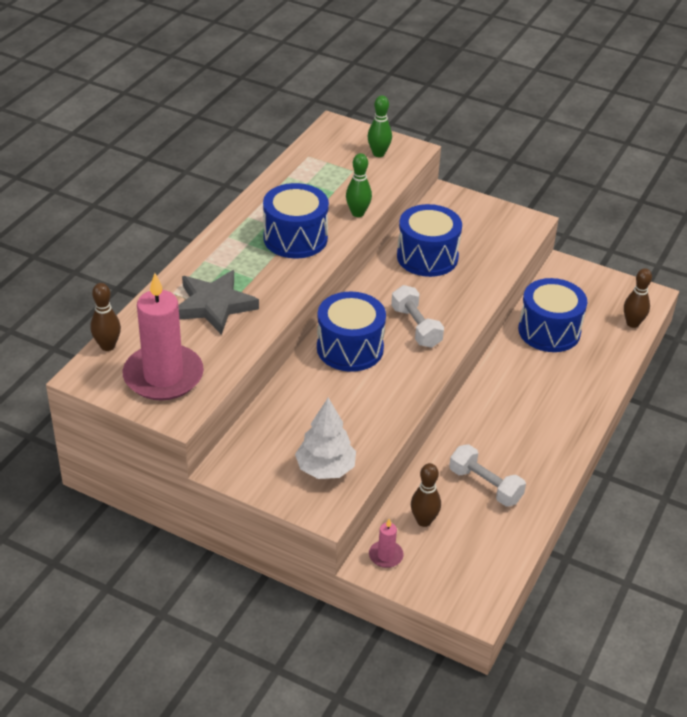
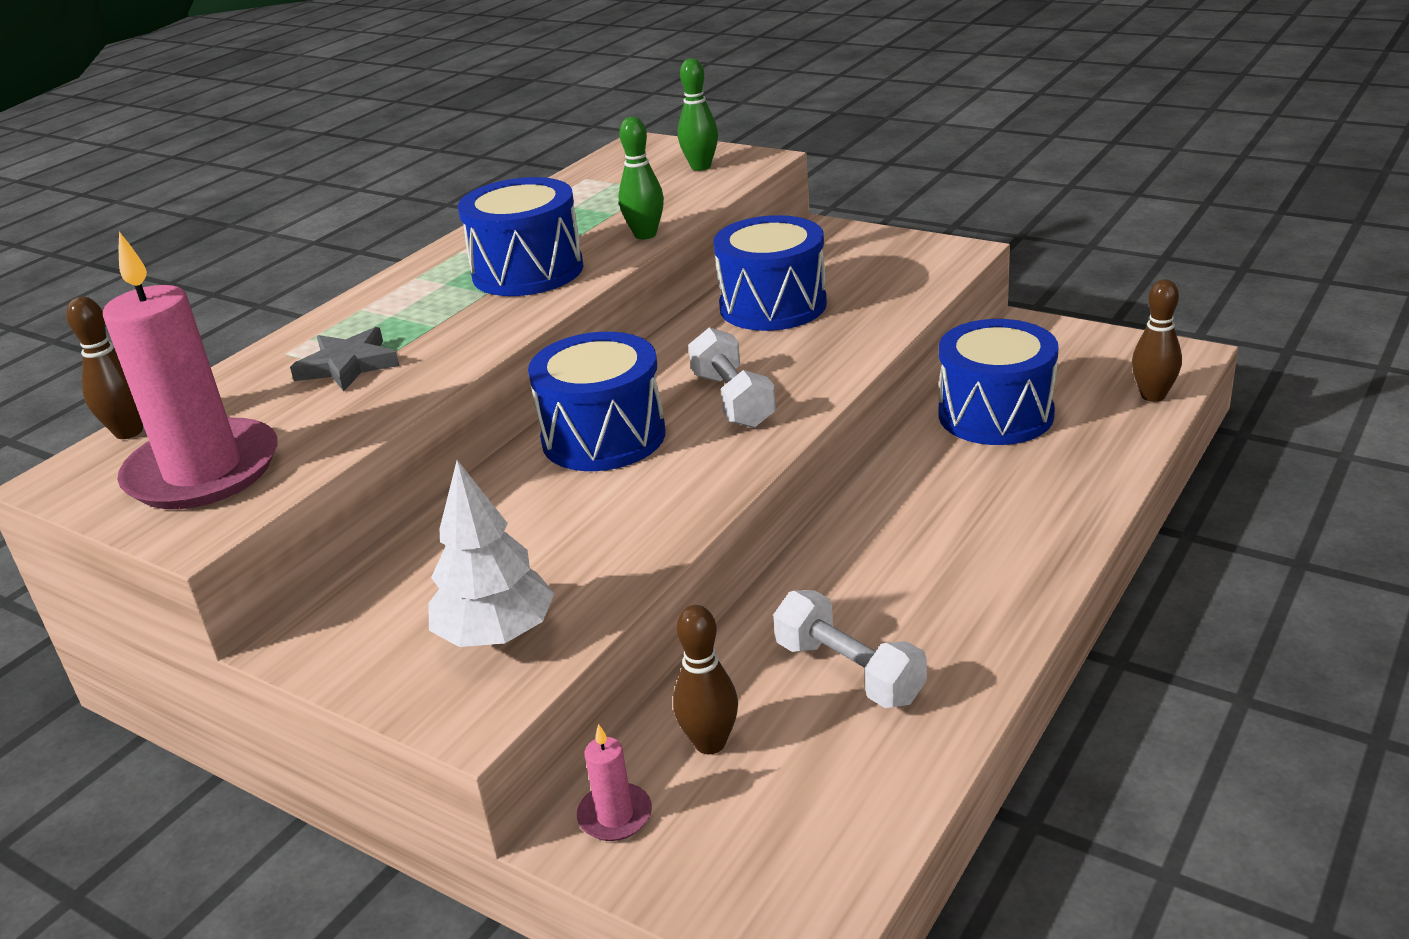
camera: 10 degrees right, 10 degrees down
grey star [178,270,259,335] -> grey star [290,327,399,391], size x0.67

